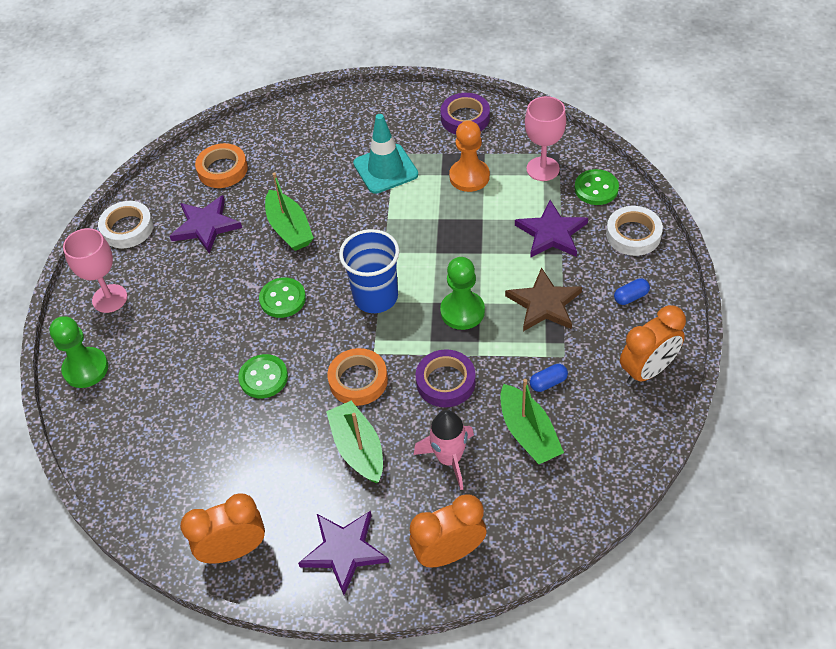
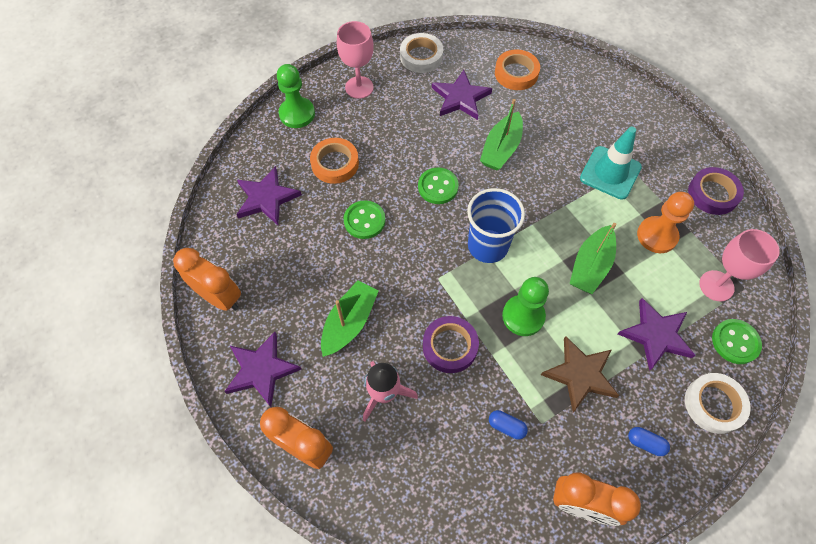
camera: 50 degrees right, 10 degrees up
orange tape [327,348,388,406] -> orange tape moved to [310,138,359,184]
green boat [500,379,564,464] -> green boat moved to [569,223,616,294]
none -> purple star [236,166,302,225]

